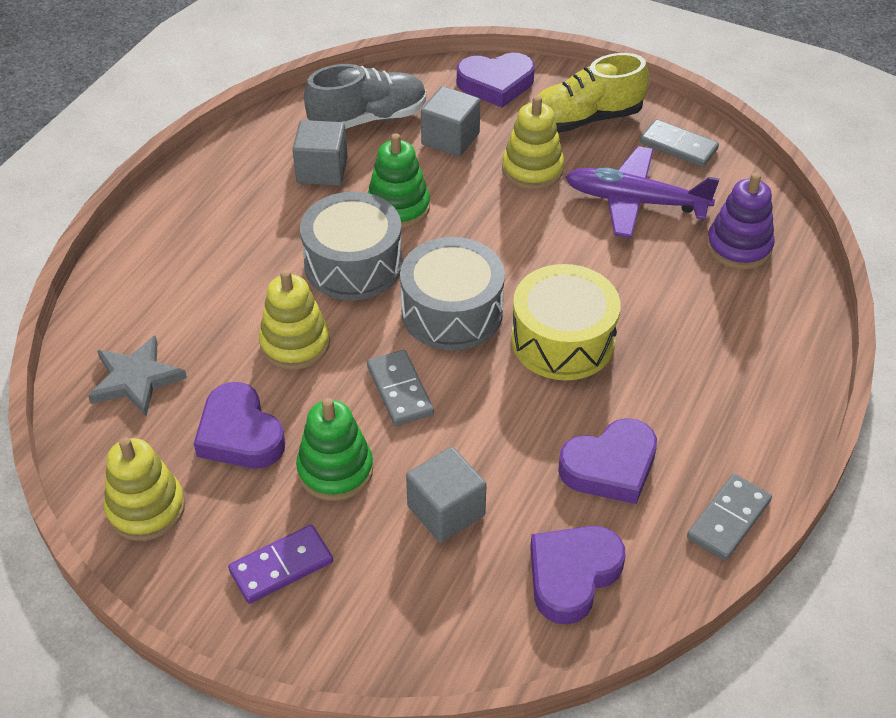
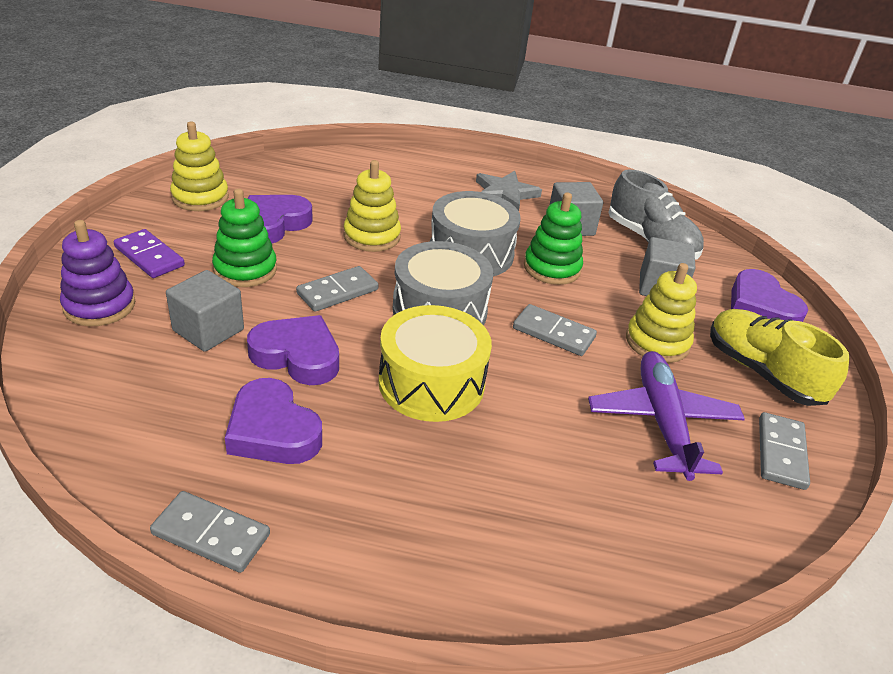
camera: 70 degrees right, 10 degrees down
grey star [88,335,187,416] -> grey star moved to [476,171,542,211]
purple heart [530,526,625,625] -> purple heart moved to [247,315,339,385]
purple stacking toy [707,173,775,270] -> purple stacking toy moved to [60,220,135,326]
none -> grey domino [513,304,597,356]

